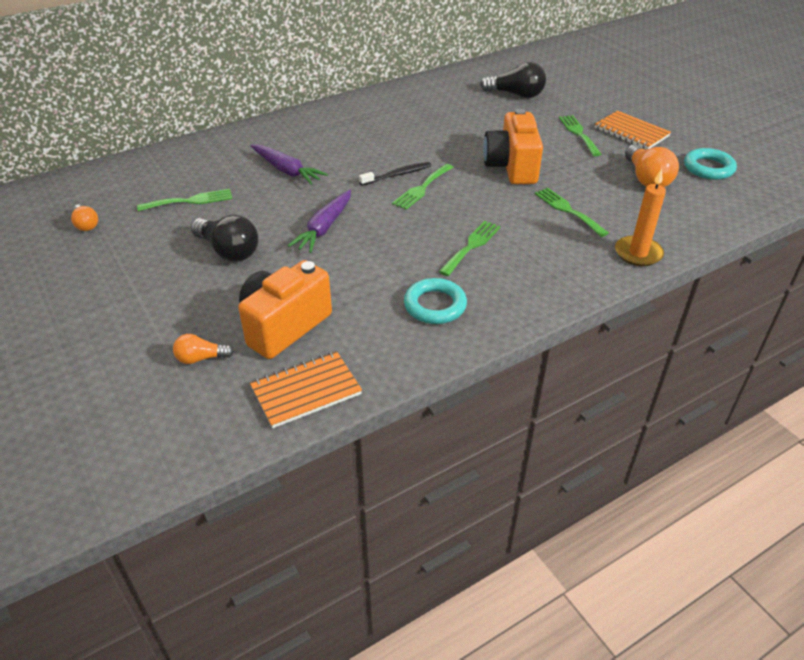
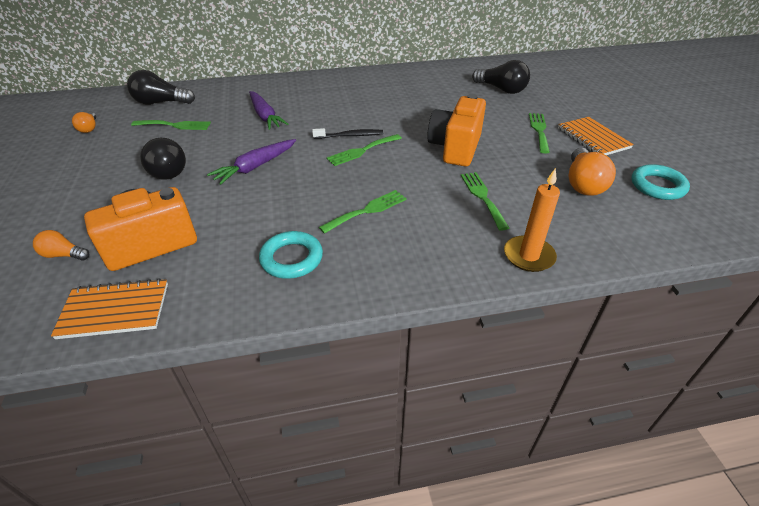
camera: 20 degrees right, 0 degrees up
none -> black light bulb [127,70,195,105]

